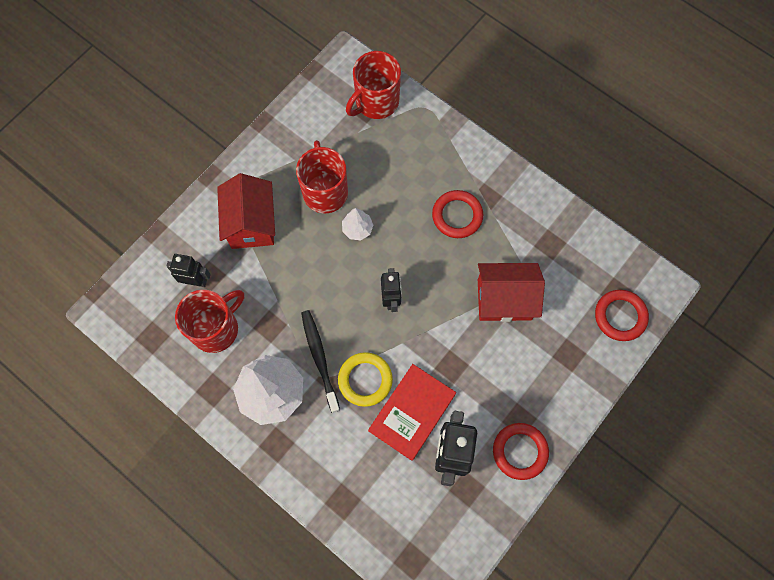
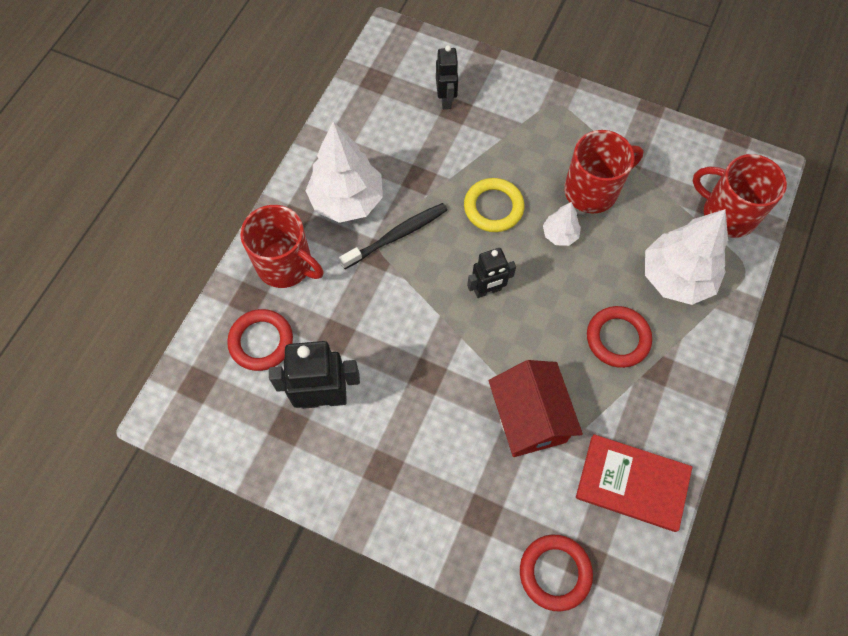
camera: 75 degrees right, 5 degrees down
red mug [175,290,244,353] -> red mug moved to [240,205,323,288]
red house [217,173,275,249] -> none
yellow ring [338,352,393,407] -> yellow ring moved to [464,178,525,232]
red book [368,364,456,461] -> red book moved to [576,434,692,532]
red ring [493,423,549,480] -> red ring moved to [227,309,293,371]
none -> white tree [645,209,728,305]

